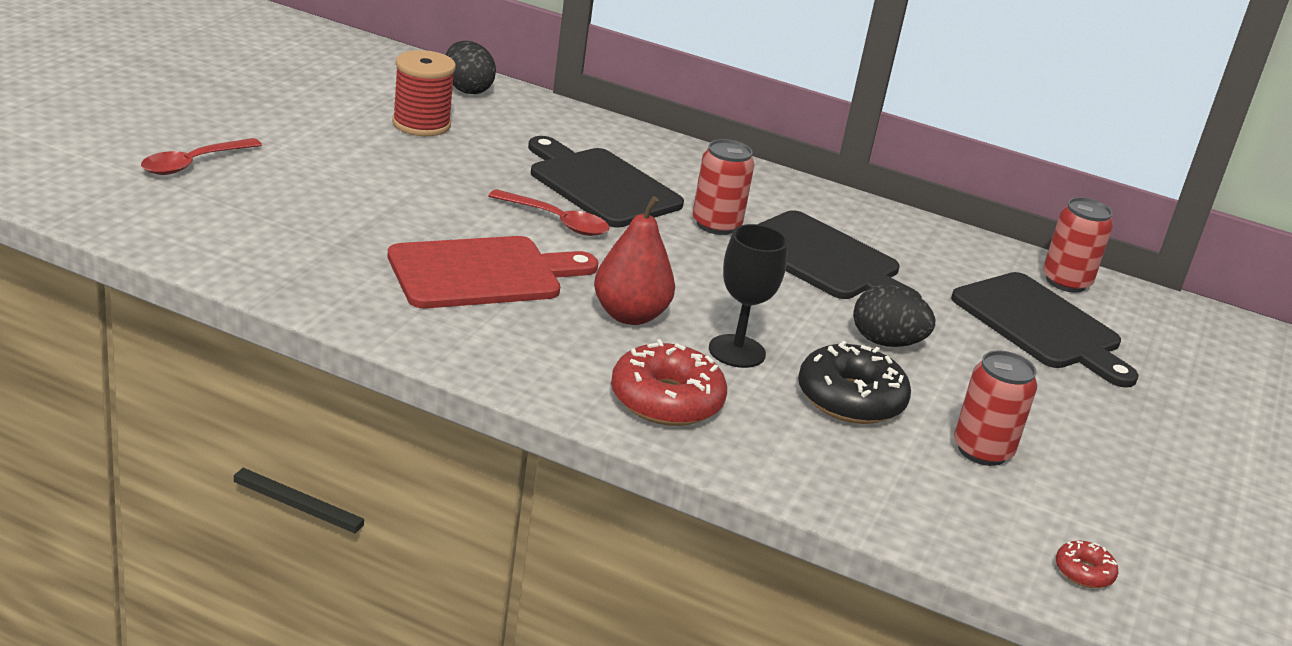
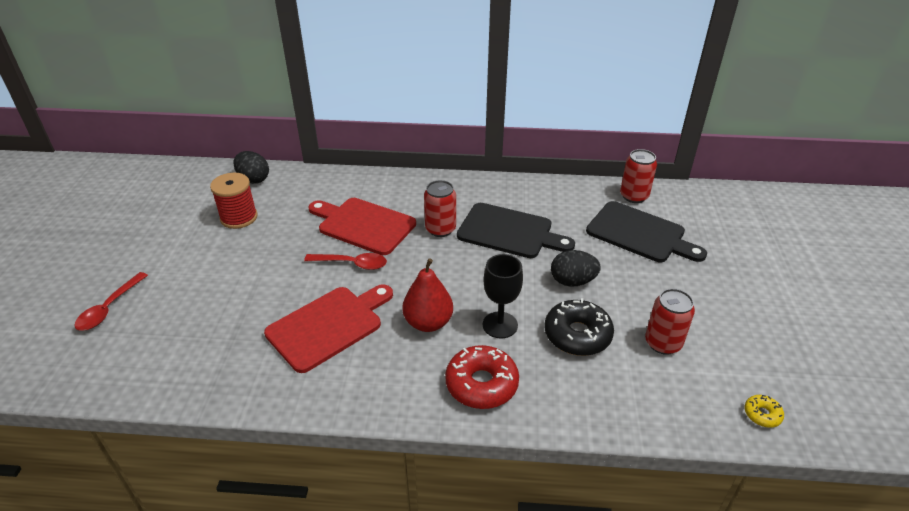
camera: 15 degrees left, 10 degrees up
black cutting board [528,136,684,228] -> red cutting board [308,198,416,255]
red donut [1056,541,1118,588] -> yellow donut [744,395,784,428]

